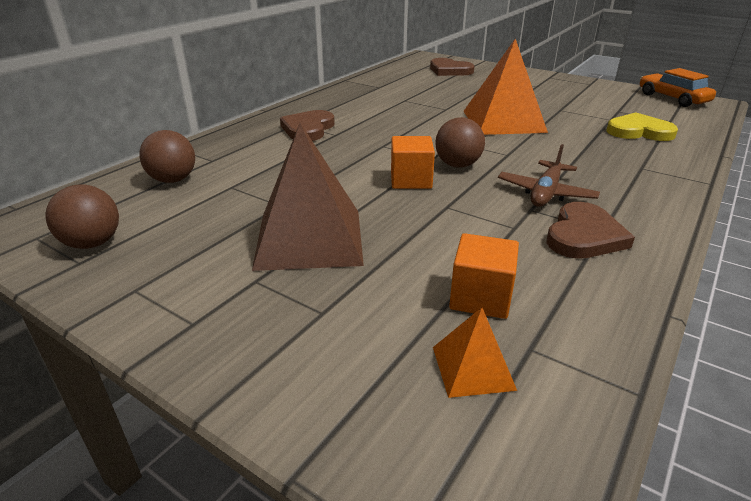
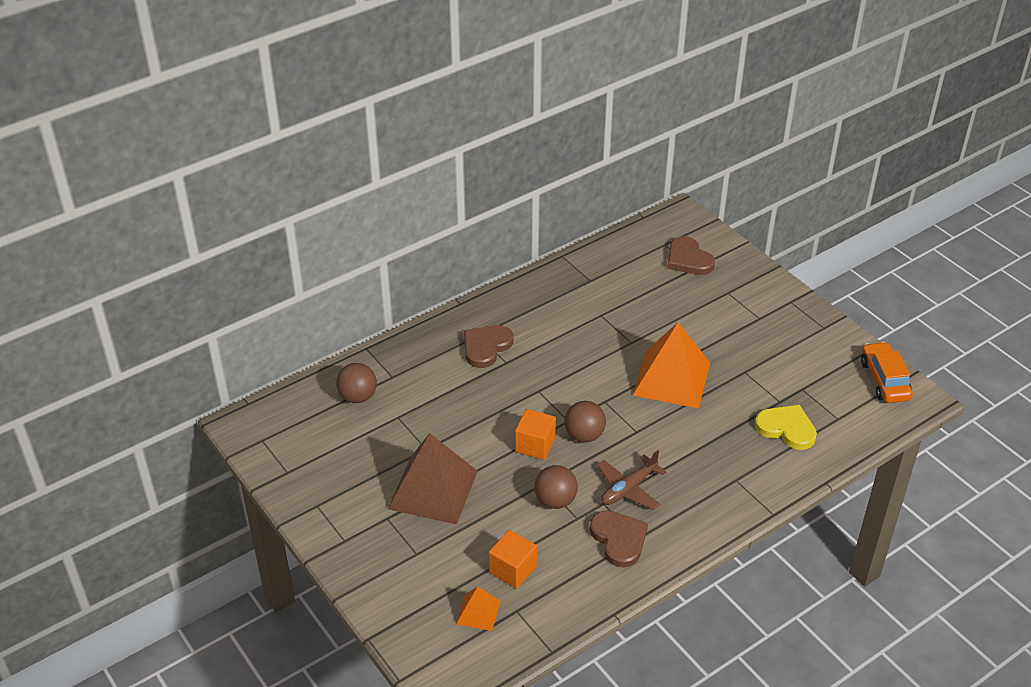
camera: 20 degrees right, 10 degrees up
brown ball [46,184,119,249] -> brown ball moved to [534,465,578,509]
brown heart [546,202,635,259] -> brown heart turned 75 degrees counterclockwise [590,511,648,568]

